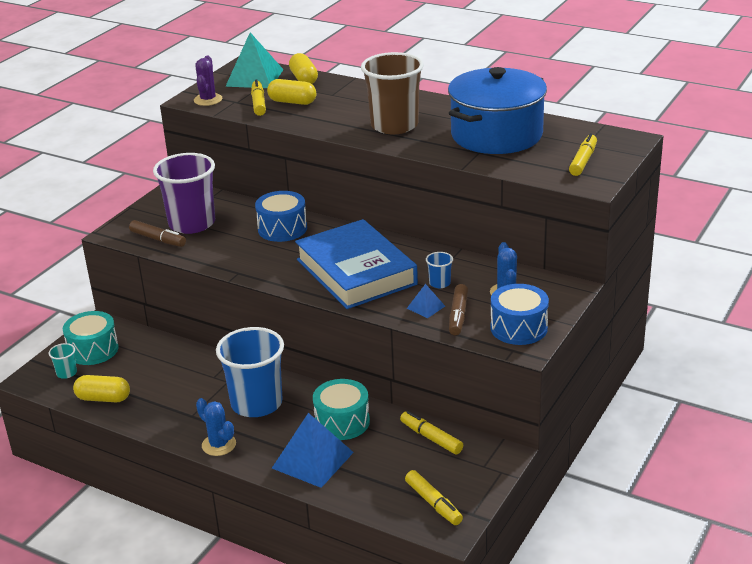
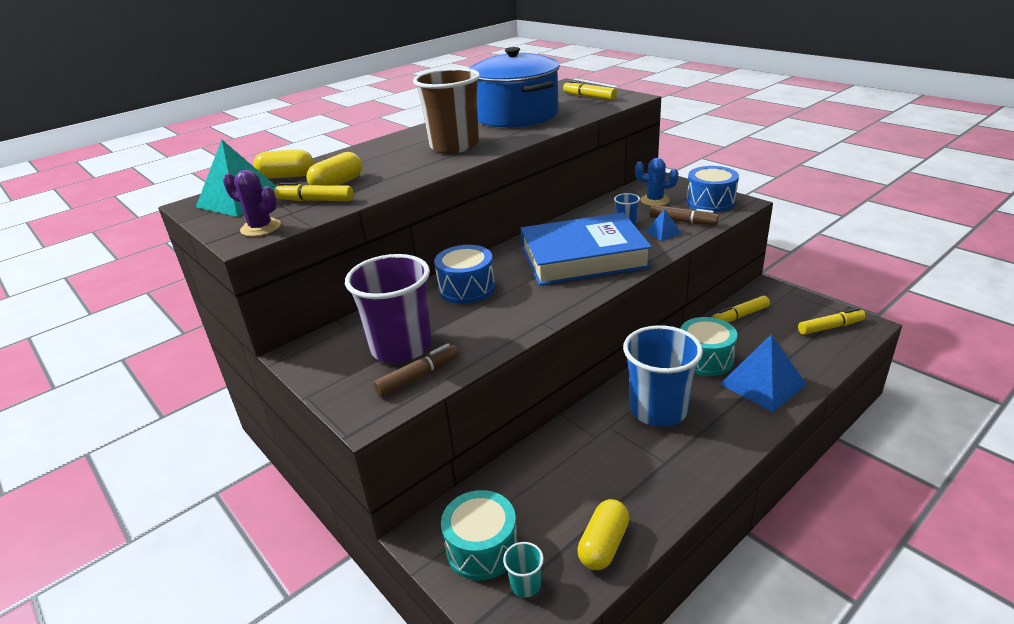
camera: 70 degrees left, 0 degrees up
blue cactus [196,398,236,456] -> none

